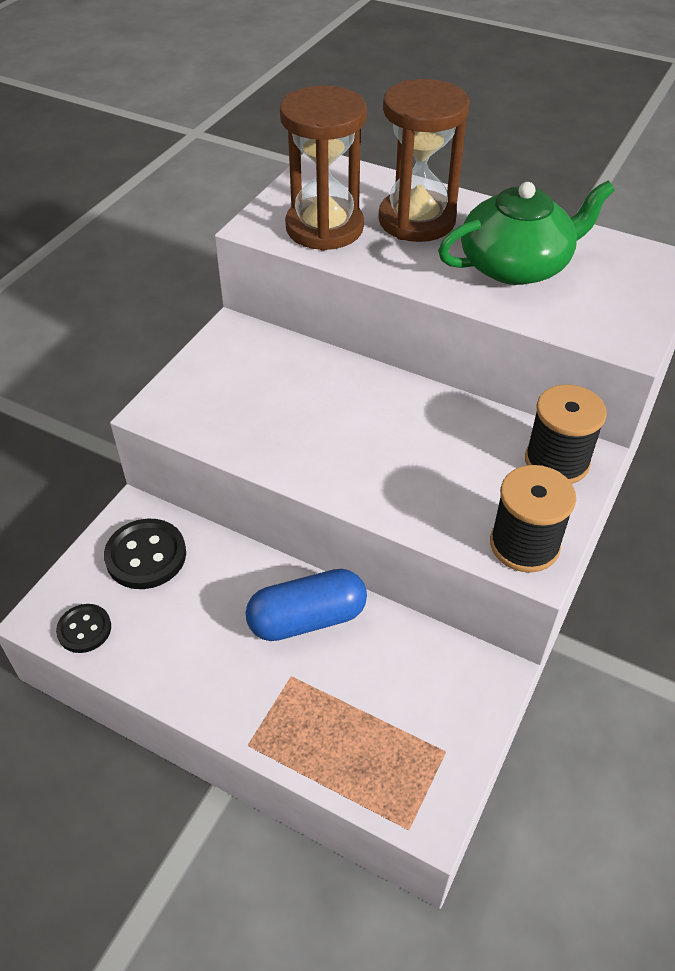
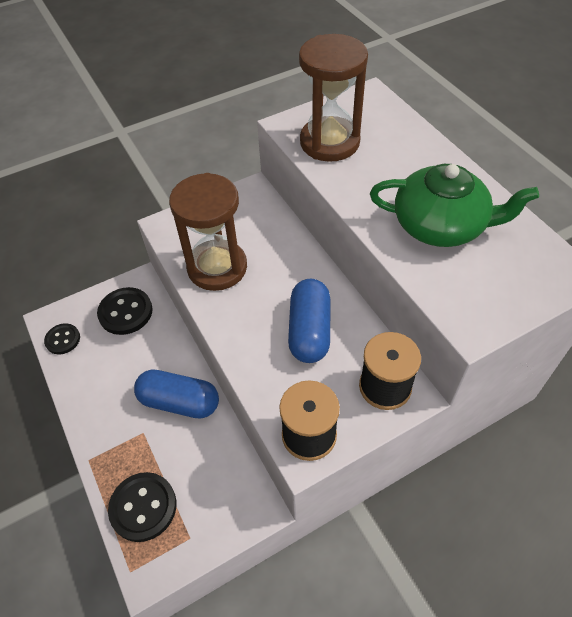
camera: 35 degrees right, 5 degrees up
brown hourglass [378,79,470,242] -> brown hourglass moved to [169,173,247,291]
none -> black button [108,472,177,542]
none -> blue capsule [288,279,330,363]

